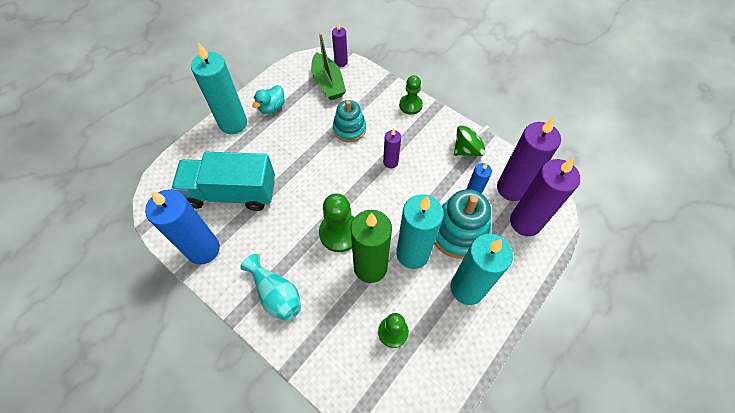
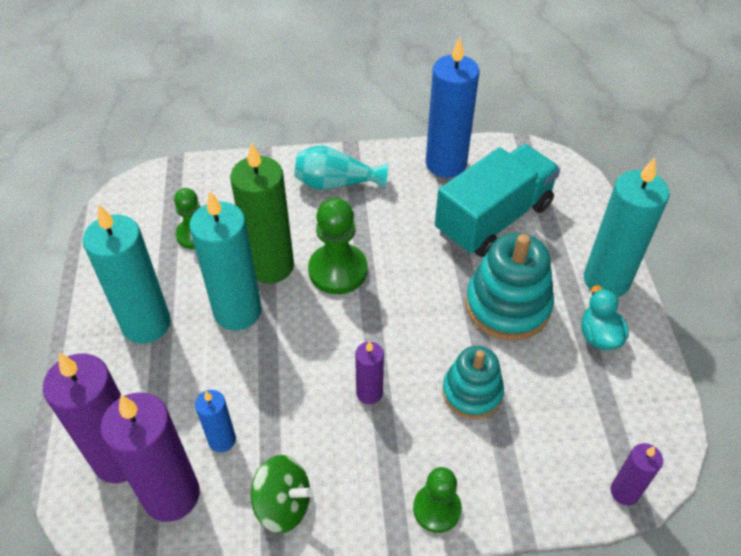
camera: 135 degrees right, 10 degrees down
green boat [311,33,346,100] -> none
turquoise stacking toy [434,189,491,259] -> turquoise stacking toy moved to [465,233,554,341]
green spinning top [454,125,489,156] -> green spinning top turned 90 degrees counterclockwise [251,455,313,533]

